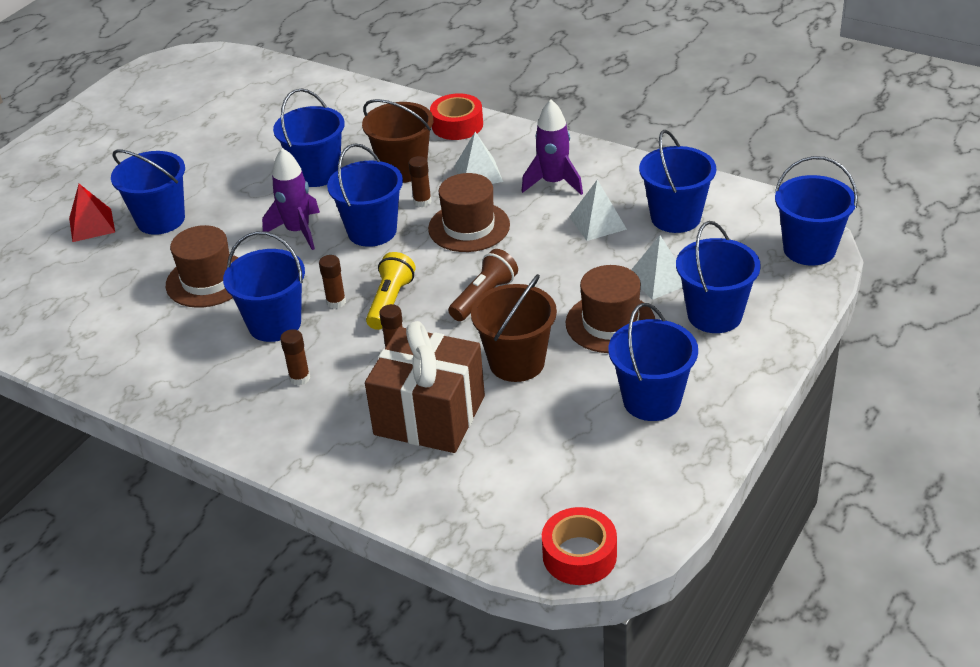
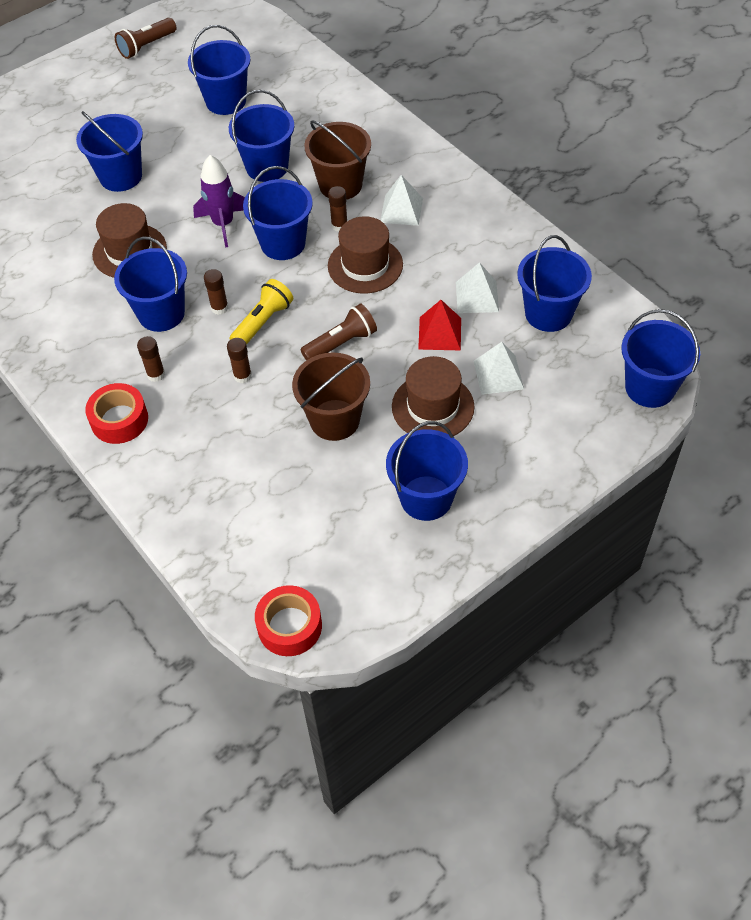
camera: 20 degrees right, 15 degrees up
red pyramid [69,184,115,242] -> red pyramid moved to [418,300,461,350]
brown gift [365,321,485,453] -> none
red tape [430,93,483,140] -> red tape moved to [85,383,148,444]
purple rocket [522,100,583,195] -> none
blue bucket [676,221,761,333] -> blue bucket moved to [188,25,250,115]
none -> brown flashlight [115,18,176,59]

